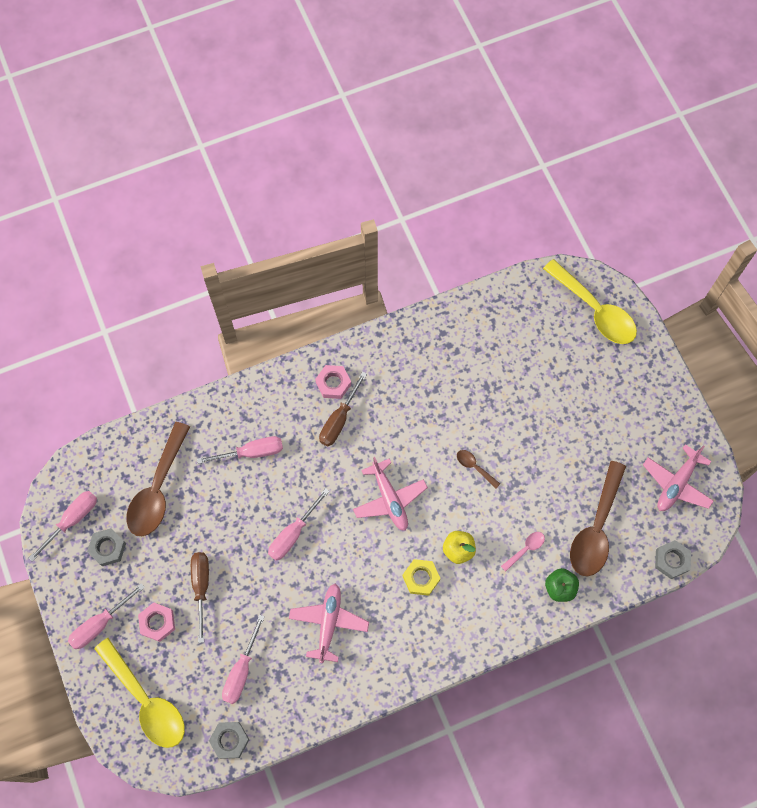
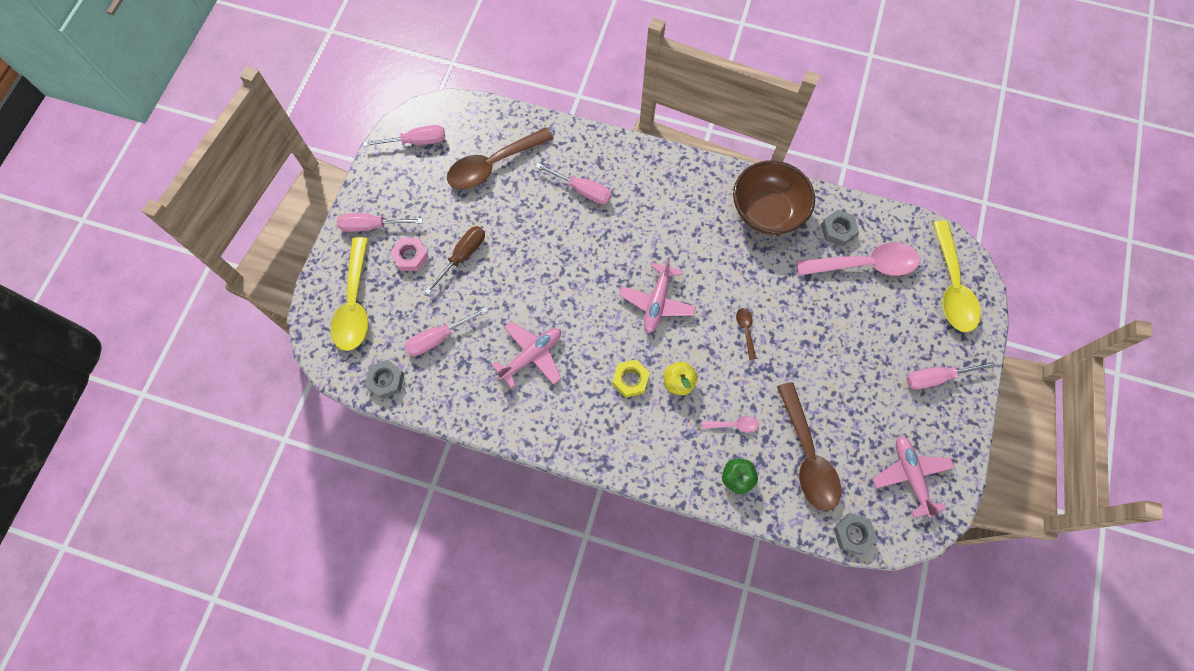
camera: 40 degrees right, 0 degrees up
grey nut [87,528,126,566] -> grey nut moved to [821,210,859,246]
pink screwdriver [268,488,330,560] -> pink screwdriver moved to [906,361,996,390]
pink nut [315,365,351,399] -> none
brown screwdriver [319,372,367,446] -> none
brown spoon [570,461,626,577] -> brown spoon turned 75 degrees counterclockwise [777,382,841,511]
pink plane [643,444,714,511] -> pink plane turned 90 degrees clockwise [872,436,955,518]
none -> brown bowl [733,160,815,235]
none -> pink spoon [796,243,920,276]

